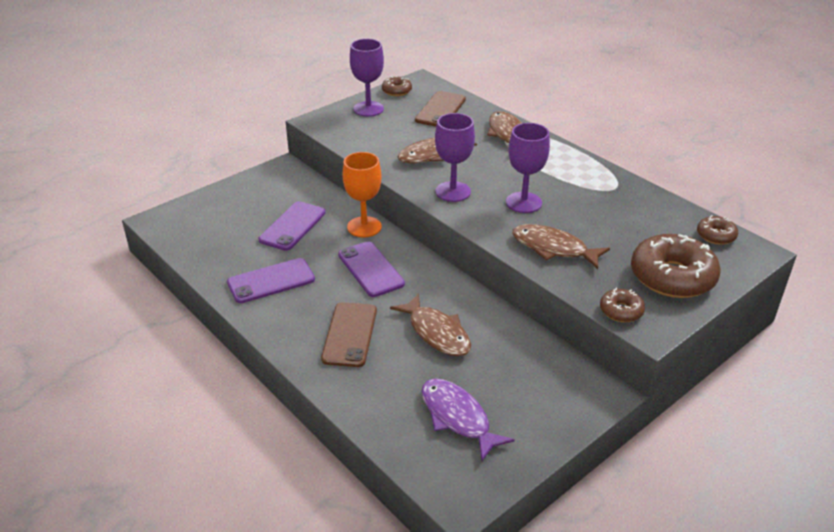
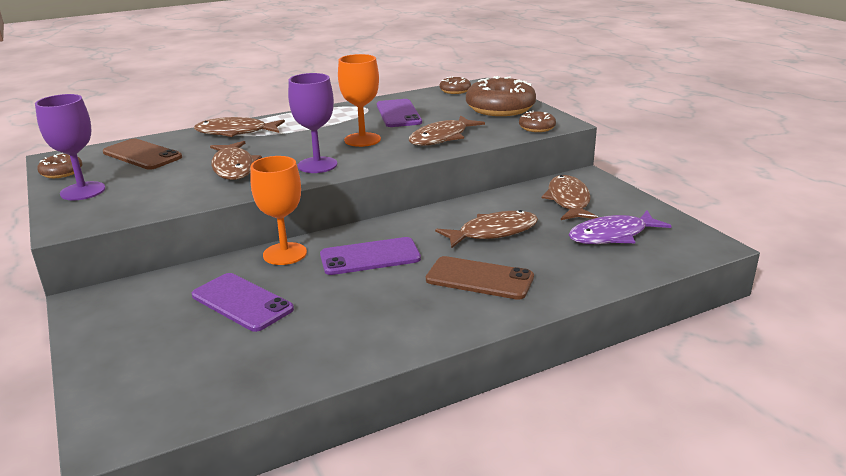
camera: 75 degrees left, 10 degrees down
purple phone [227,258,315,303] -> purple phone moved to [377,99,422,127]
purple goblet [506,123,550,213] -> orange goblet [338,54,381,147]
none -> brown fish [542,175,598,220]

